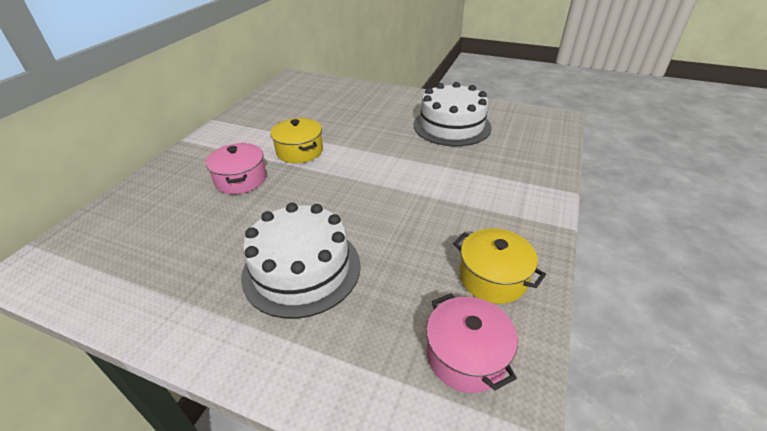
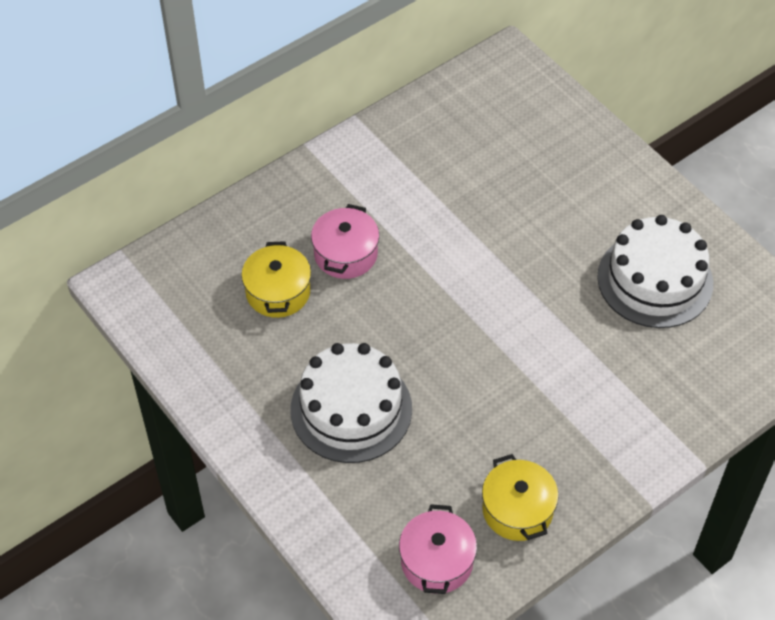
camera: 30 degrees right, 15 degrees up
yellow pot [270,118,323,163] -> yellow pot moved to [241,241,311,318]

